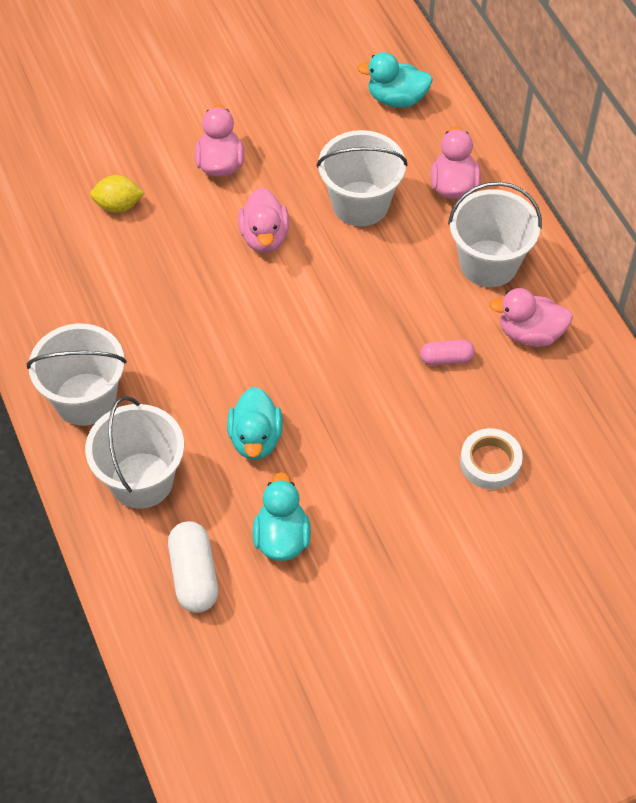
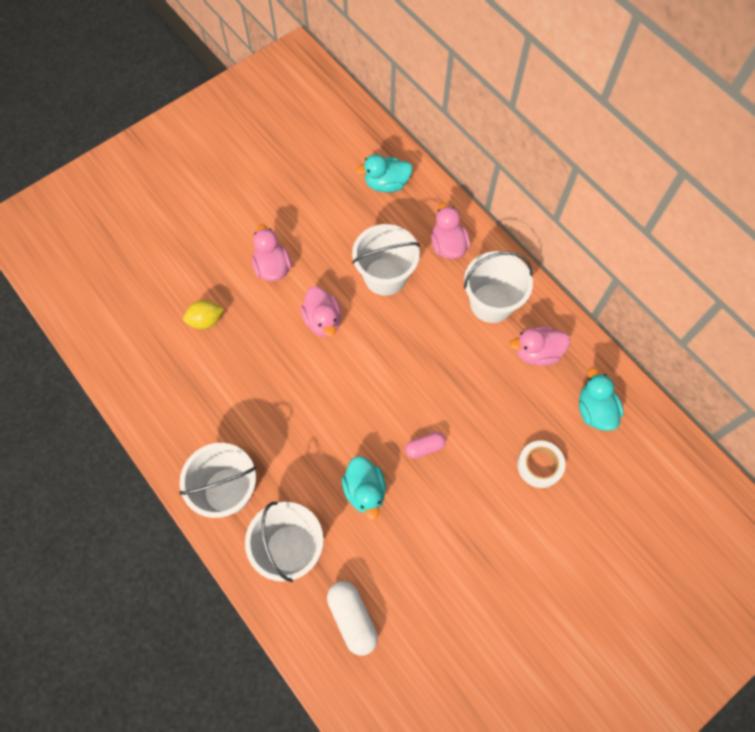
camera: 15 degrees left, 10 degrees up
turquoise duck [253,472,311,561] -> turquoise duck moved to [579,368,624,431]
pink capsule [420,340,475,366] -> pink capsule moved to [405,432,446,459]

